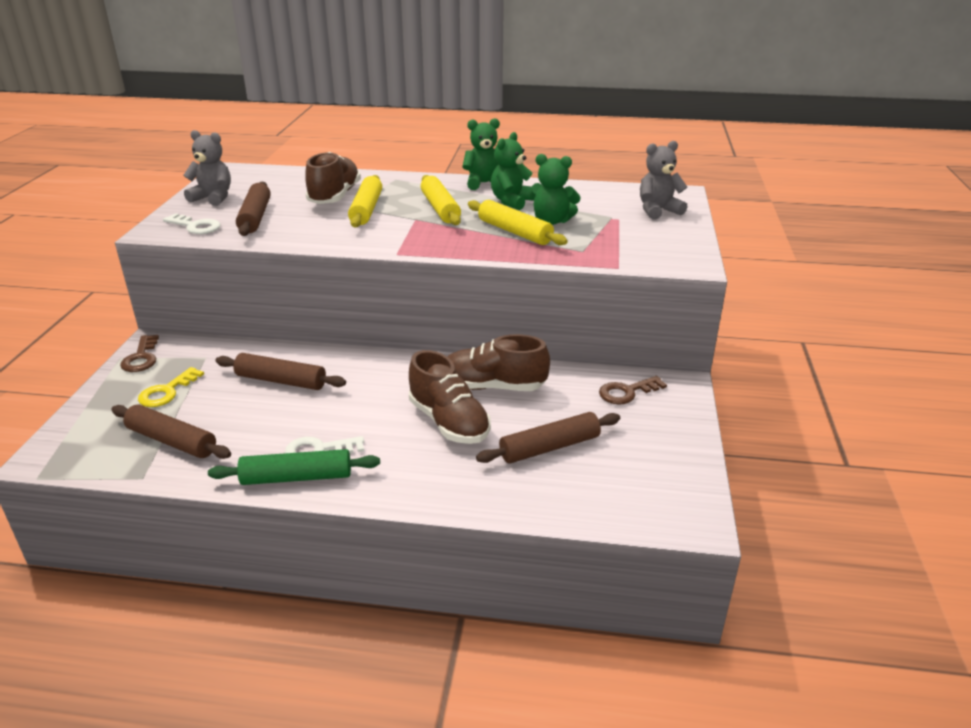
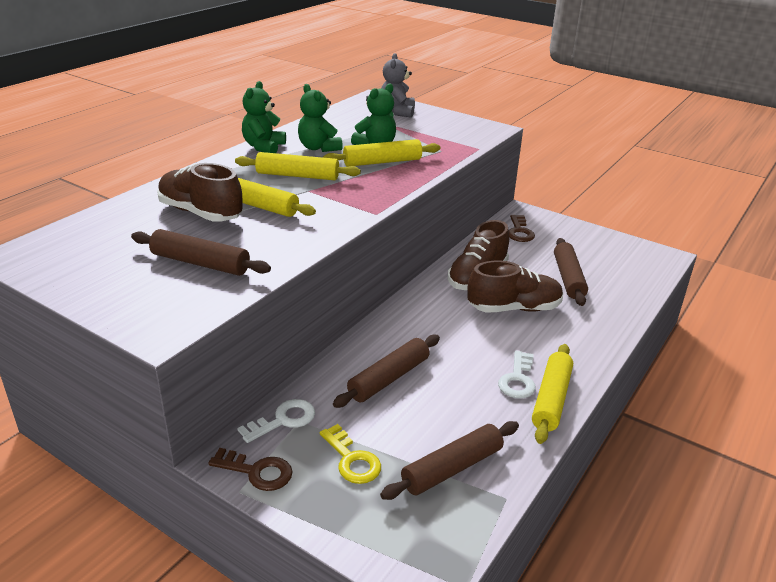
camera: 65 degrees left, 0 degrees up
white key [163,213,221,234] -> white key moved to [237,399,315,443]
grey teddy bear [183,130,231,206] -> none
green rolling pin [208,449,380,485] -> yellow rolling pin [532,344,573,444]

